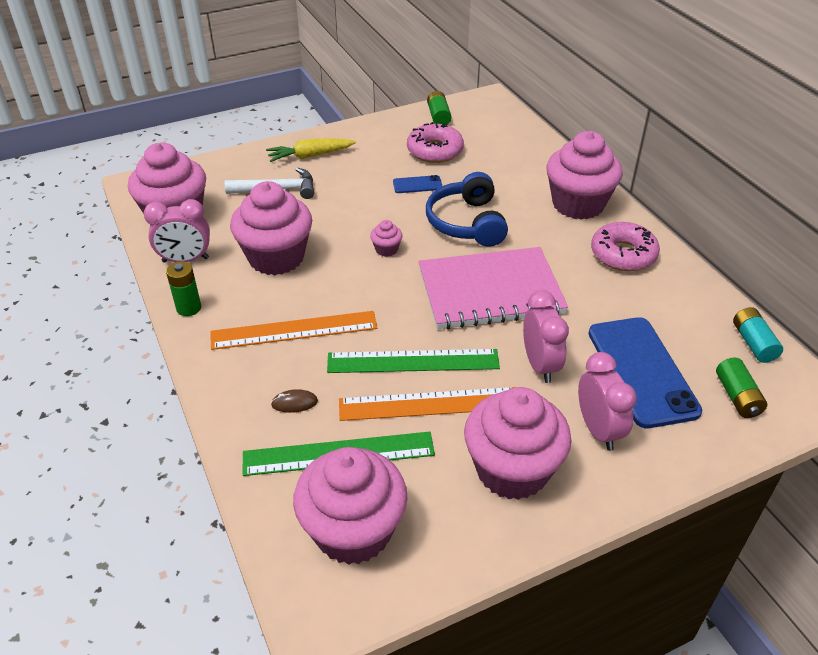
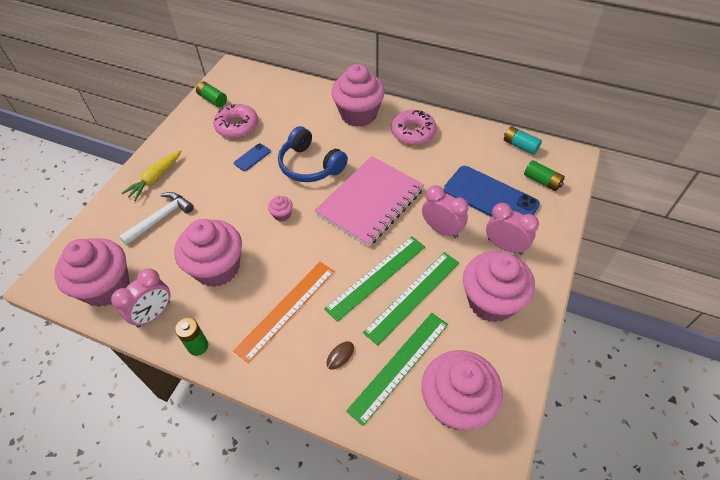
camera: 40 degrees left, 10 degrees up
orange ruler [339,387,515,421] -> green ruler [363,252,459,346]

